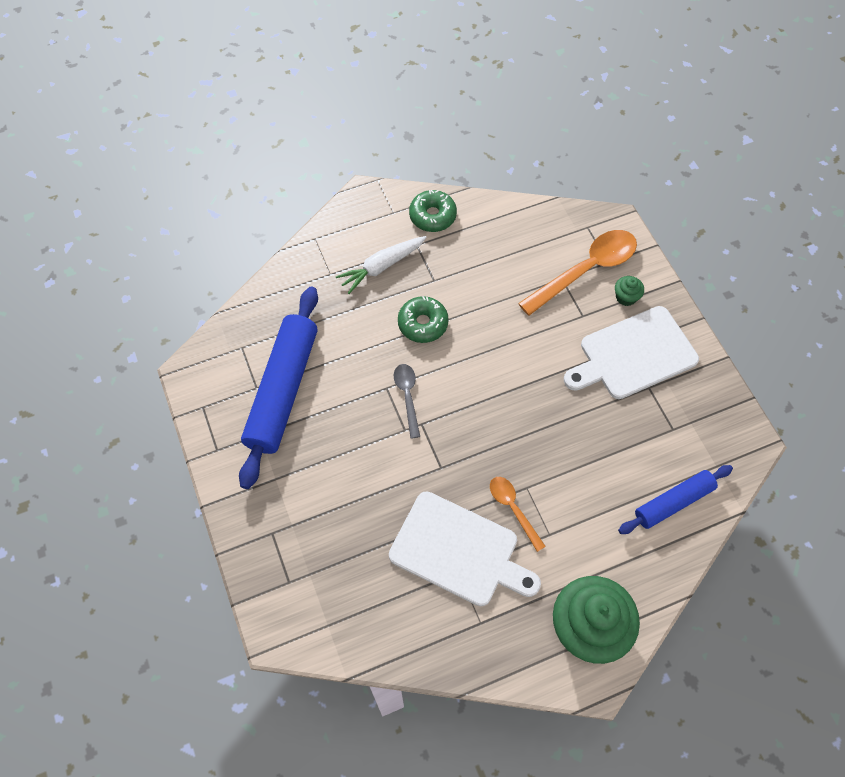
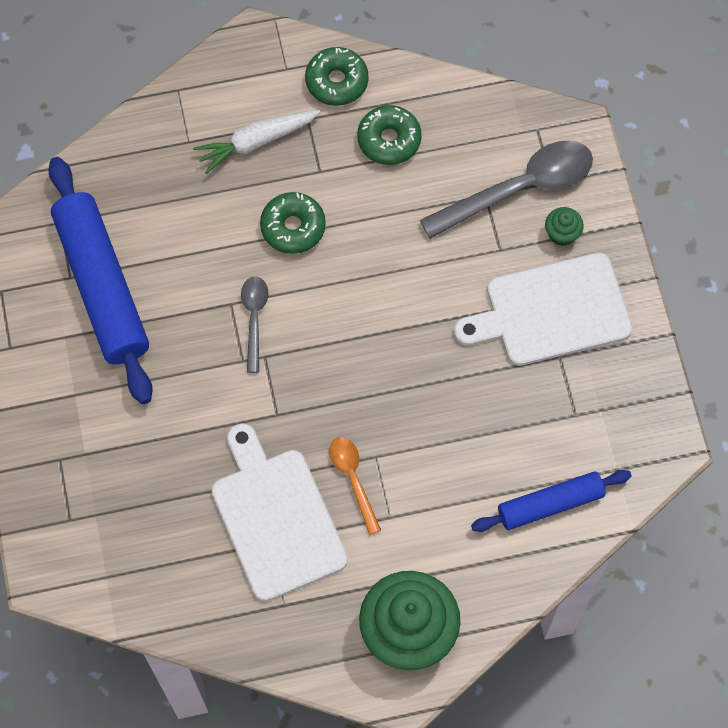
camera: 10 degrees right, 5 degrees up
blue rolling pin [239,287,318,489] -> blue rolling pin turned 45 degrees counterclockwise [48,157,153,404]
white cutting board [389,492,541,606] -> white cutting board turned 150 degrees counterclockwise [212,423,348,601]
orange spoon [518,230,637,316] -> grey spoon [420,141,593,239]
none -> green donut [357,105,422,165]

